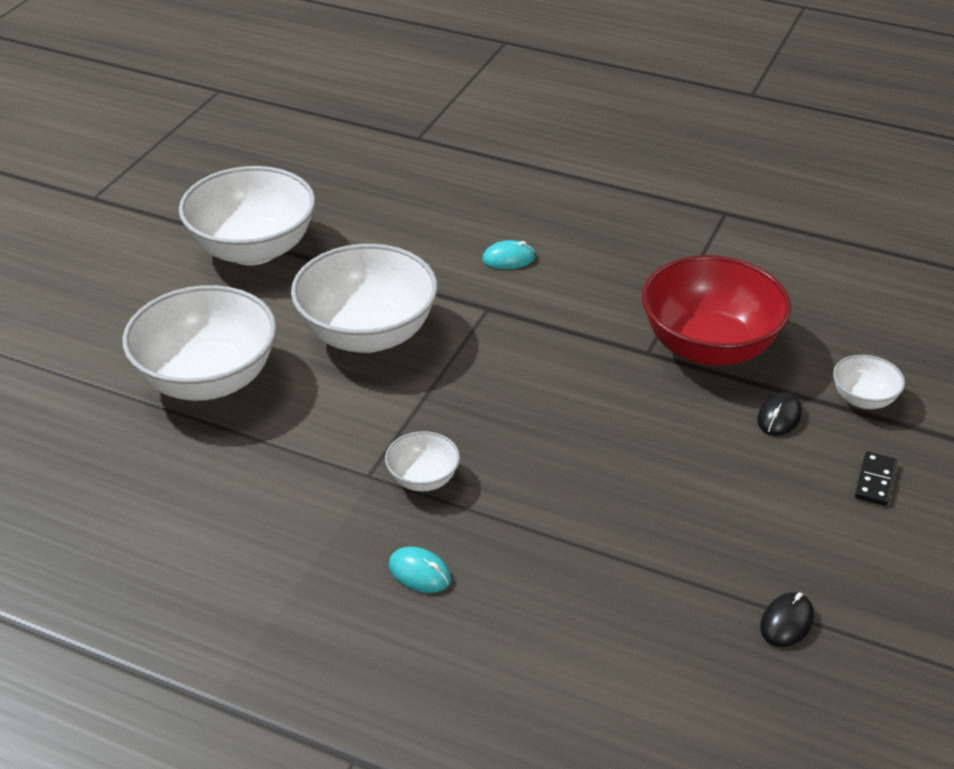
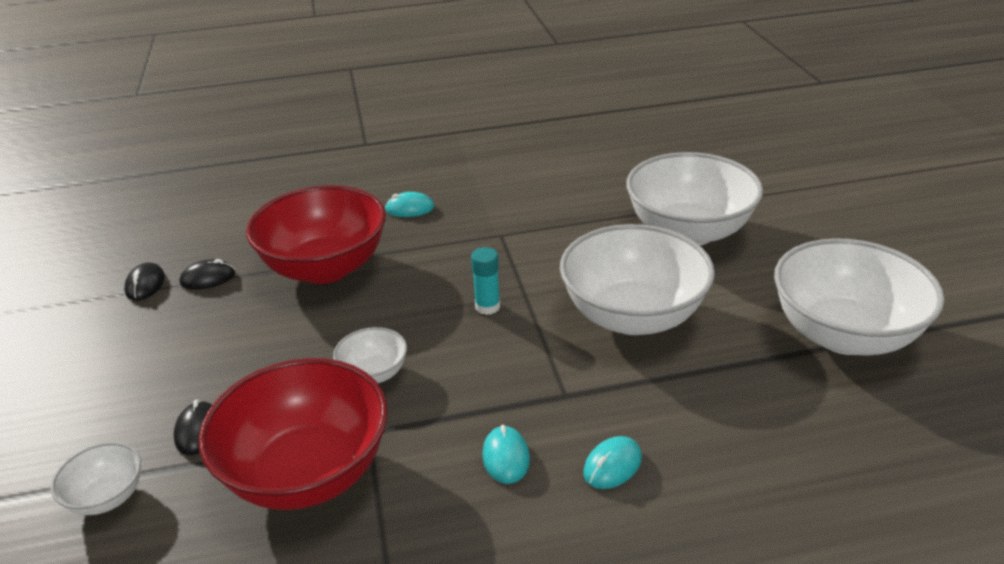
camera: 145 degrees right, 5 degrees down
white bowl [385,431,460,491] -> white bowl moved to [333,327,407,383]
black domino [855,452,897,506] -> none
none -> black mouse [179,259,235,290]
none -> red bowl [246,185,386,284]
none -> turquoise glue stick [471,247,500,315]
none -> turquoise mouse [483,425,530,484]

